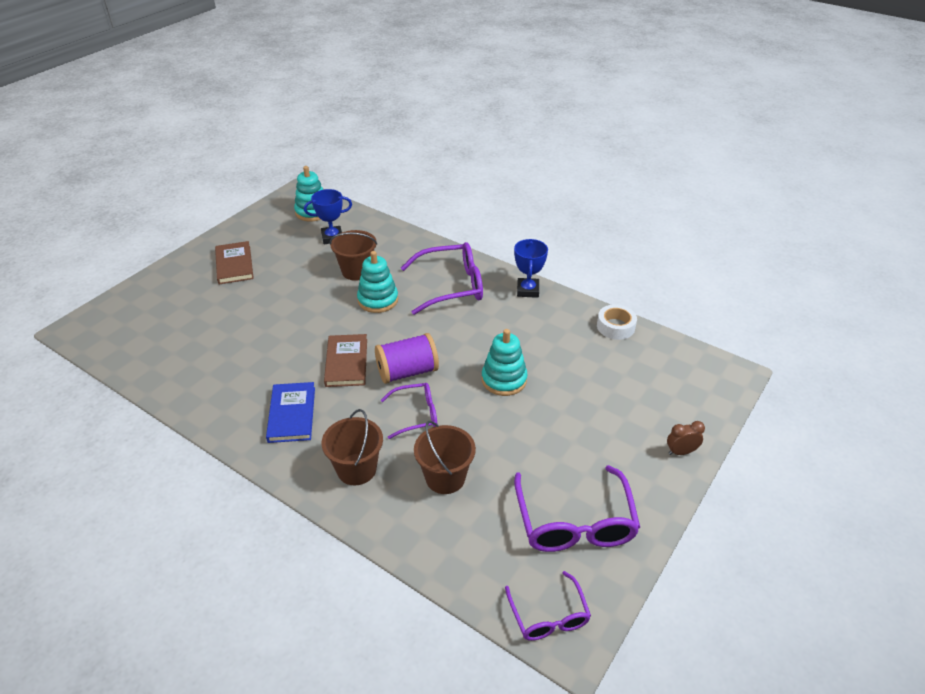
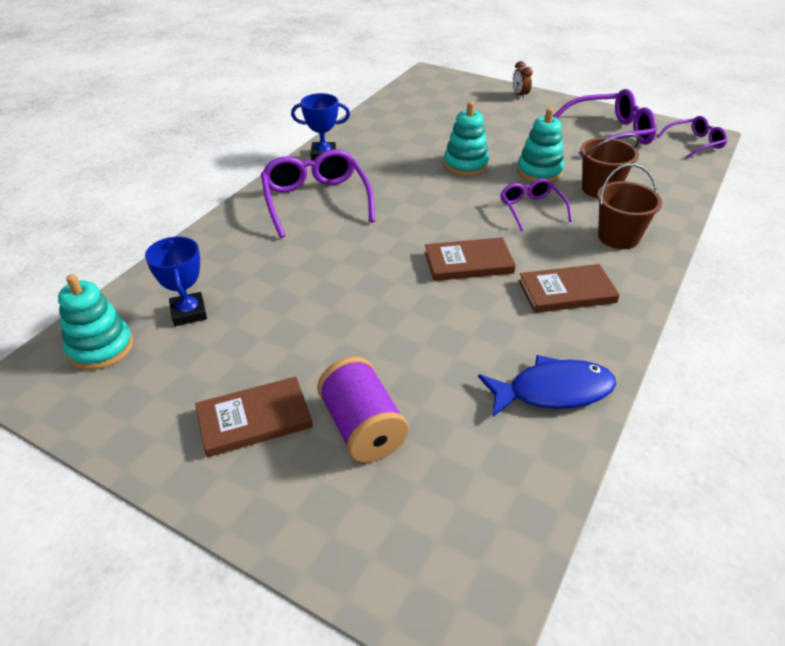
camera: 95 degrees left, 0 degrees up
blue book [266,382,315,443] -> brown book [519,264,620,313]
brown bucket [330,230,377,281] -> none
turquoise stacking toy [357,251,398,313] -> turquoise stacking toy moved to [517,108,564,182]
purple spool [375,333,439,384] -> purple spool moved to [317,357,409,463]
white tape [597,304,637,340] -> none
none -> blue fish [478,355,616,417]

